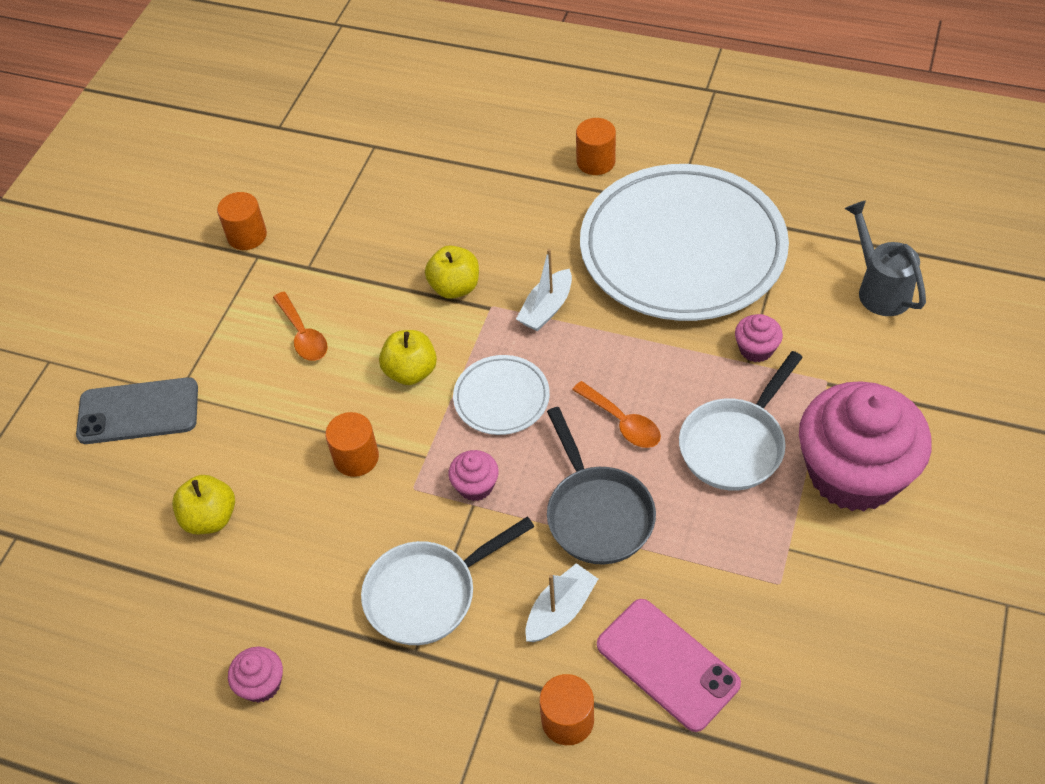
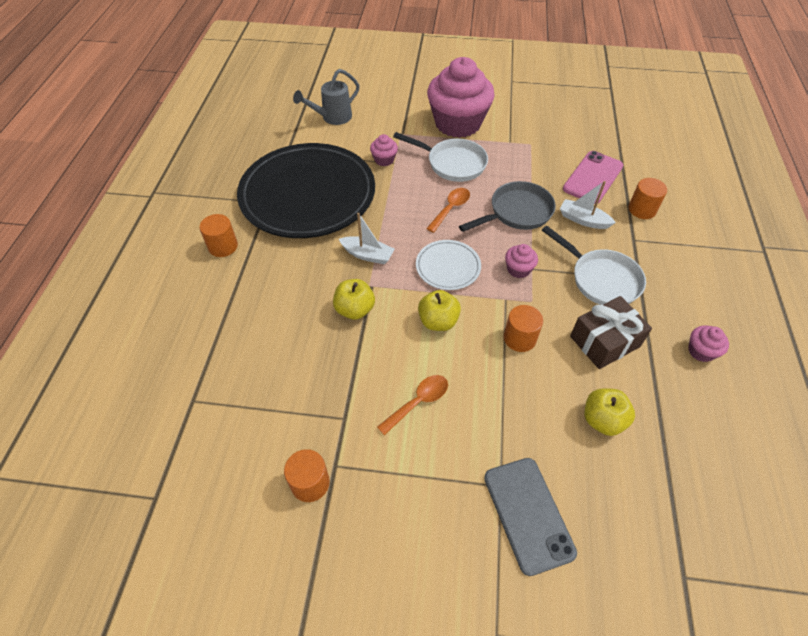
camera: 105 degrees left, 0 degrees up
white plate [580,164,789,321] -> black plate [237,143,375,238]
none -> brown gift [570,296,652,369]

